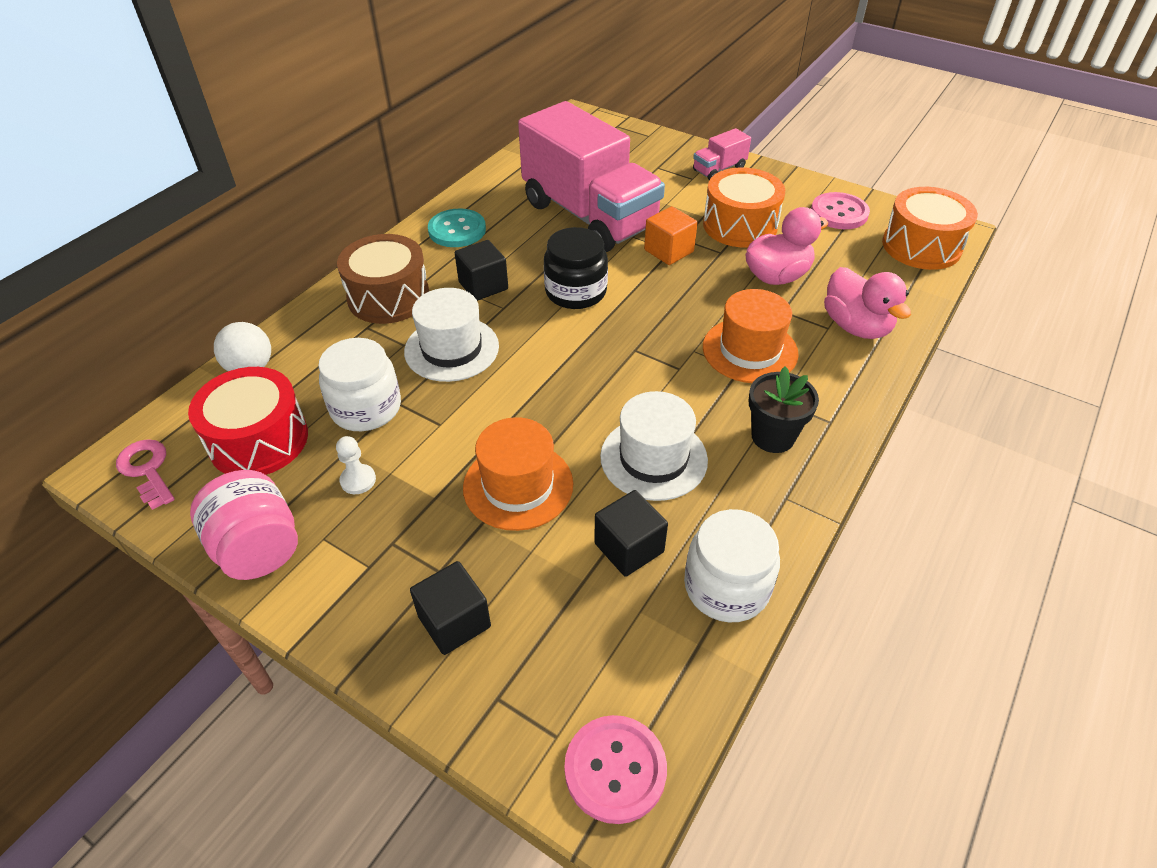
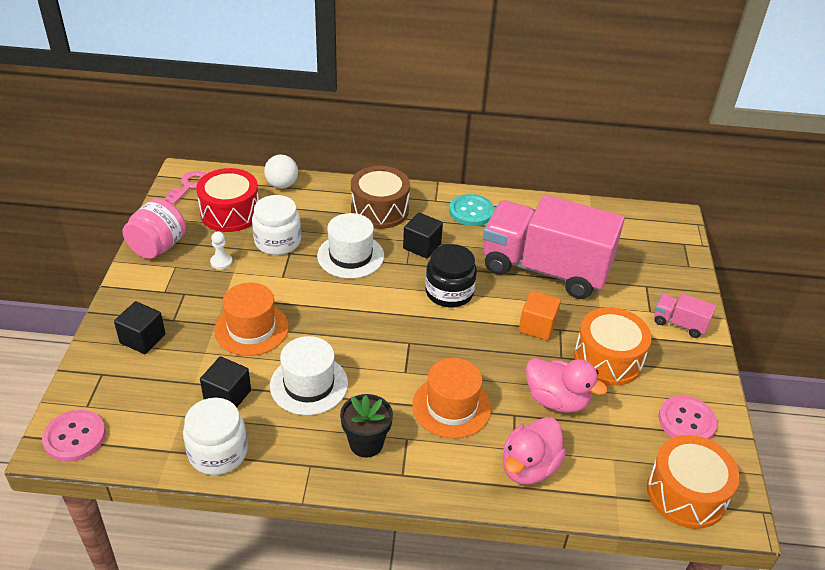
camera: 60 degrees right, 5 degrees down
pink truck [518,101,665,252] -> pink truck turned 90 degrees clockwise [483,195,624,299]

